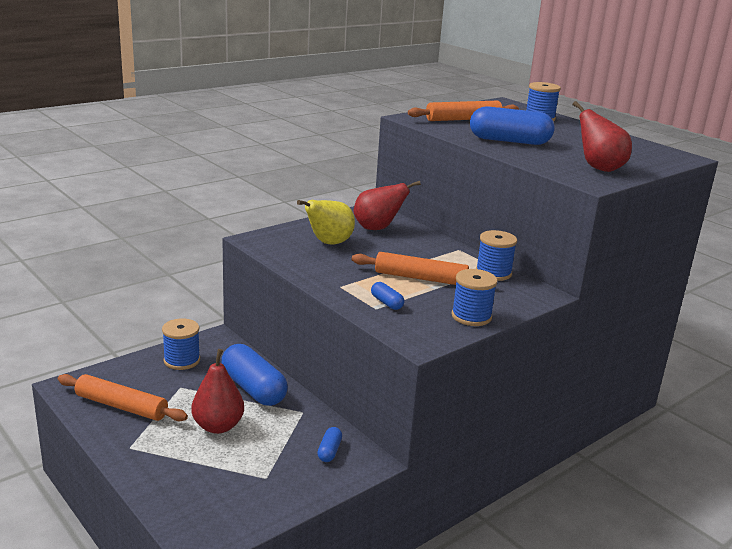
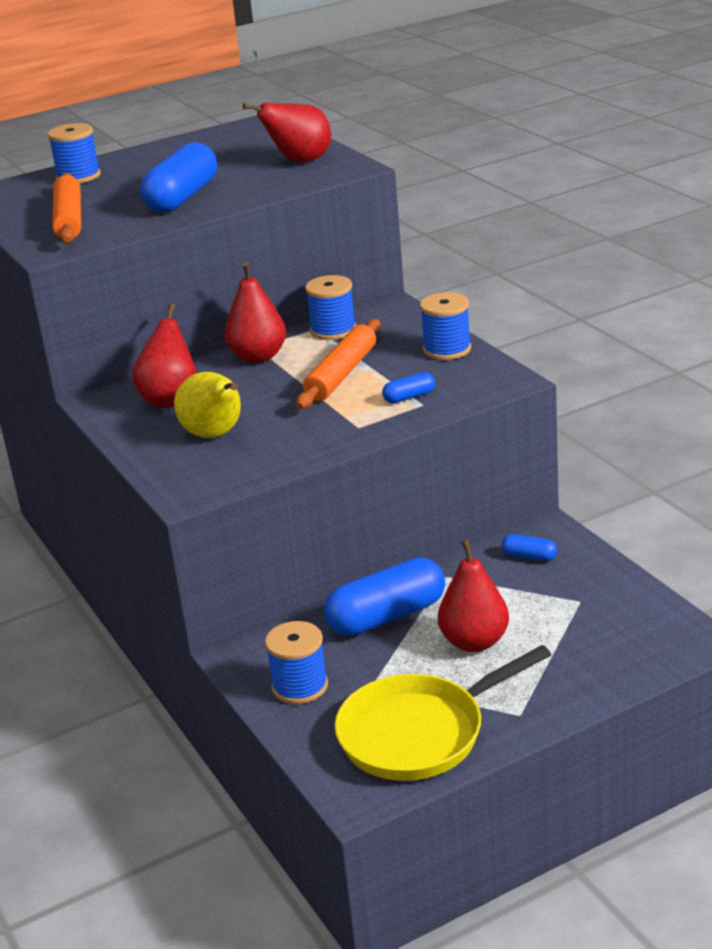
camera: 75 degrees left, 5 degrees up
orange rolling pin [57,374,188,421] -> yellow pan [335,645,551,781]
none -> red pear [225,262,286,363]

